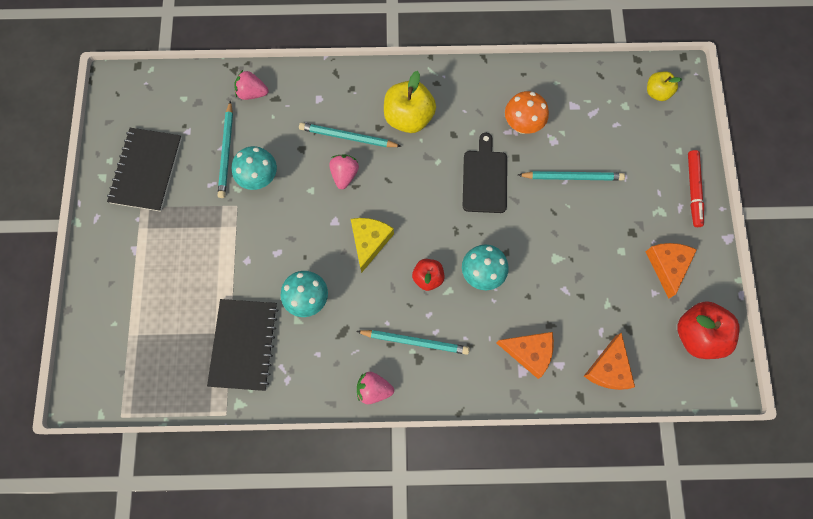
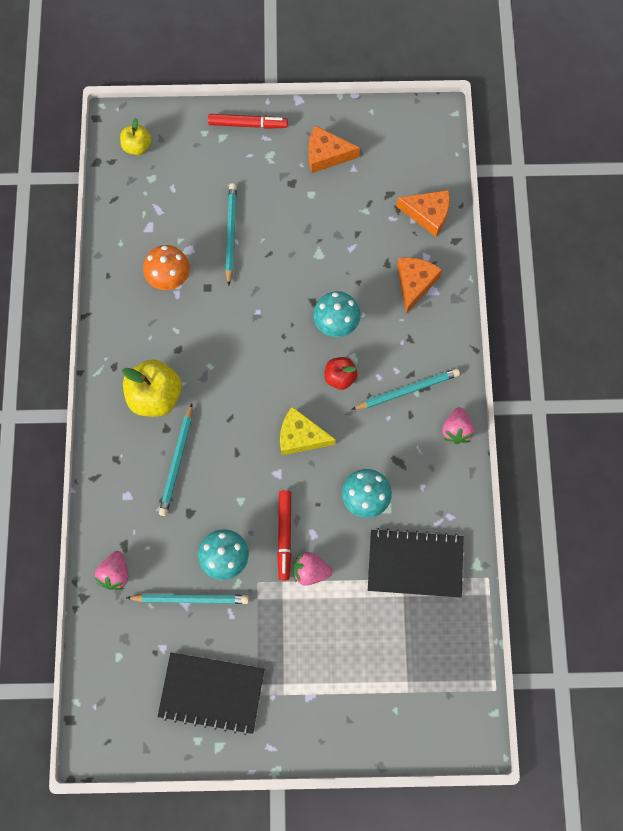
camera: 90 degrees left, 0 degrees up
pink strawberry [329,154,359,189] -> pink strawberry moved to [294,552,333,586]
turquoise pencil [356,330,470,355] -> turquoise pencil turned 60 degrees clockwise [351,368,460,410]
black cutting board [463,133,507,213] -> none
red apple [677,301,739,359] -> none
none -> red marker [277,490,292,581]

